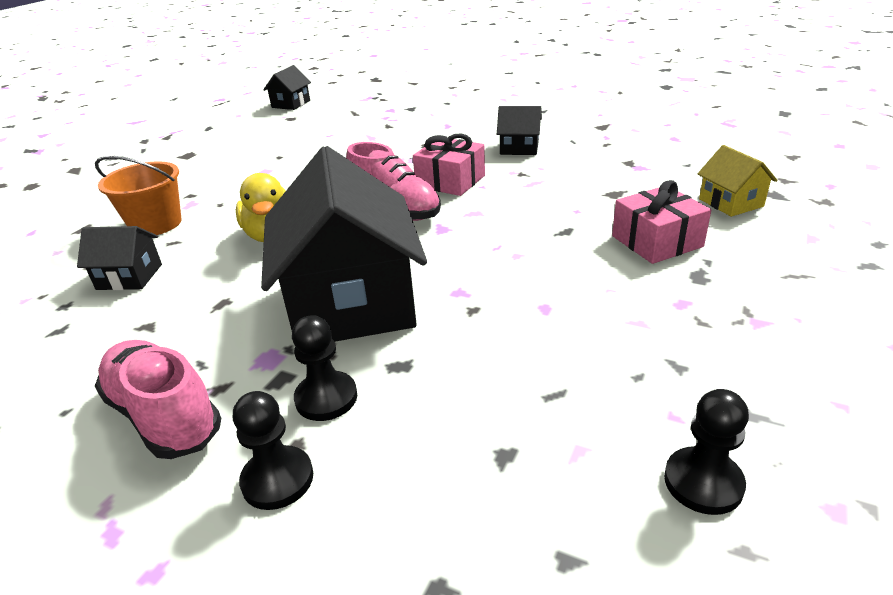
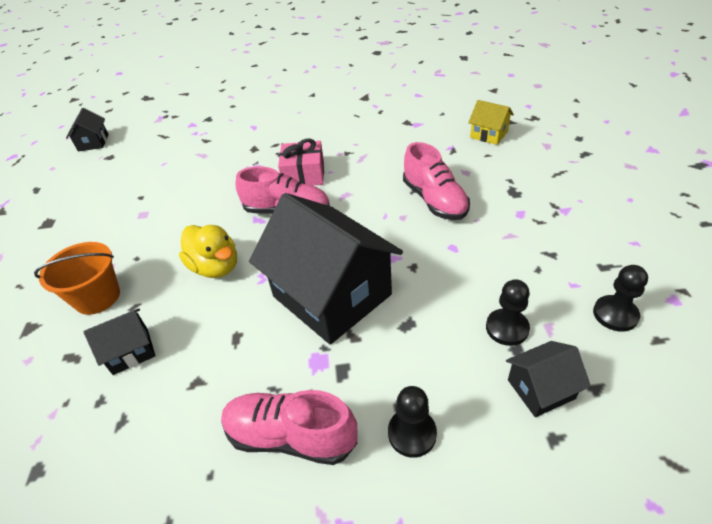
camera: 30 degrees left, 10 degrees up
black pawn [292,315,357,421] -> black pawn moved to [486,279,530,346]
black house [497,106,542,155] -> black house moved to [506,341,591,417]
pink gift [612,180,711,264] -> none
none -> pink shoe [403,142,470,220]

